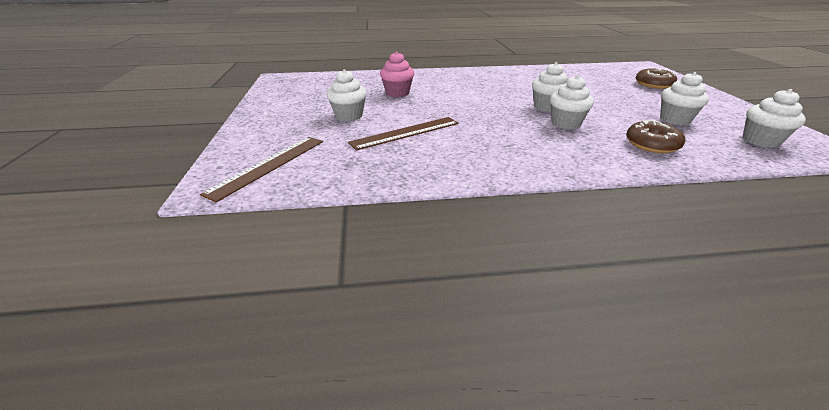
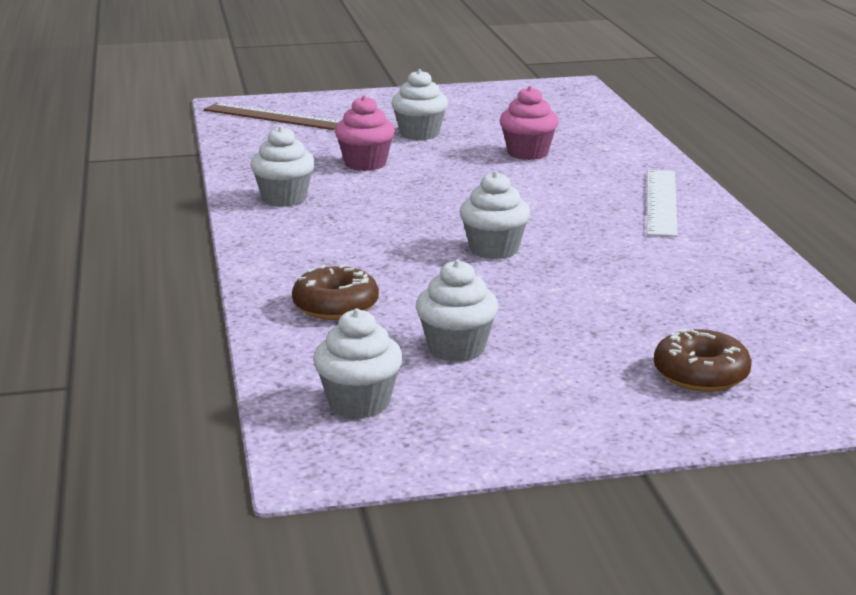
camera: 85 degrees right, 10 degrees down
brown ruler [348,117,459,150] -> pink cupcake [335,95,395,171]
white cupcake [550,75,594,129] -> white cupcake moved to [250,126,315,207]
none -> white ruler [647,170,678,237]

